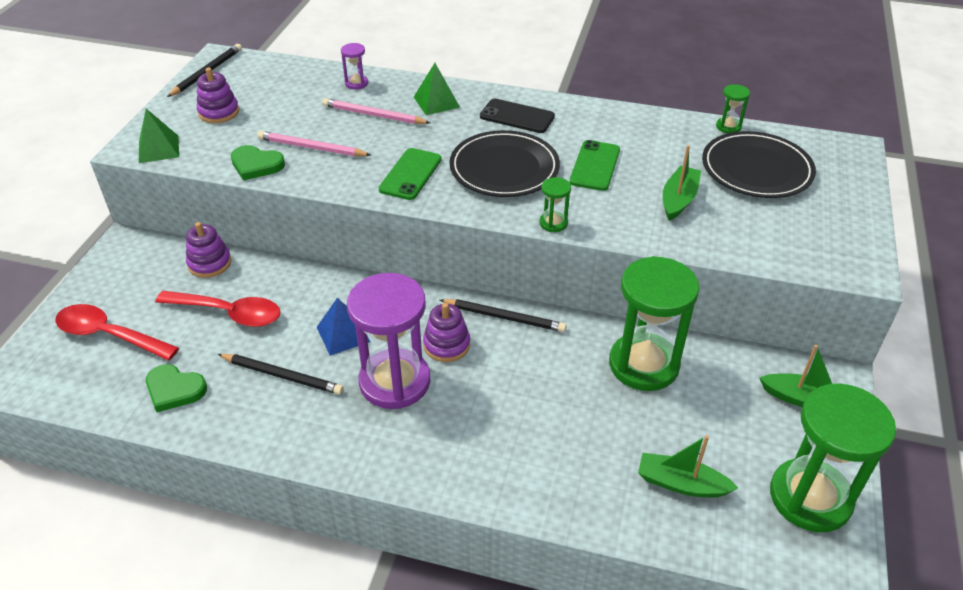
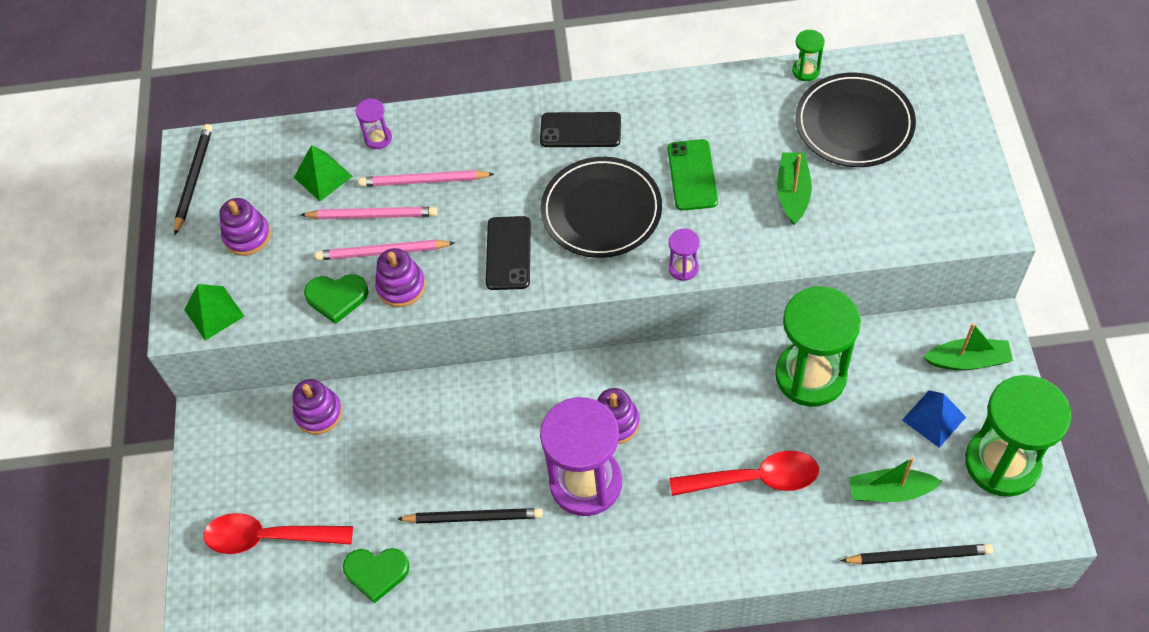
camera: 15 degrees left, 15 degrees up
red spoon [155,291,281,327] -> red spoon moved to [670,451,819,496]
blue pyramid [317,298,370,356] -> blue pyramid moved to [902,390,966,448]
green phone [379,148,442,200] -> black phone [486,216,531,290]
green pyramid [414,63,460,115] -> green pyramid moved to [294,145,353,201]
black pencil [440,299,567,332] -> black pencil moved to [840,544,993,565]
green hourglass [539,177,571,232] -> purple hourglass [669,229,700,281]
none -> pink pencil [301,207,437,219]
none -> purple stacking toy [375,248,426,307]

